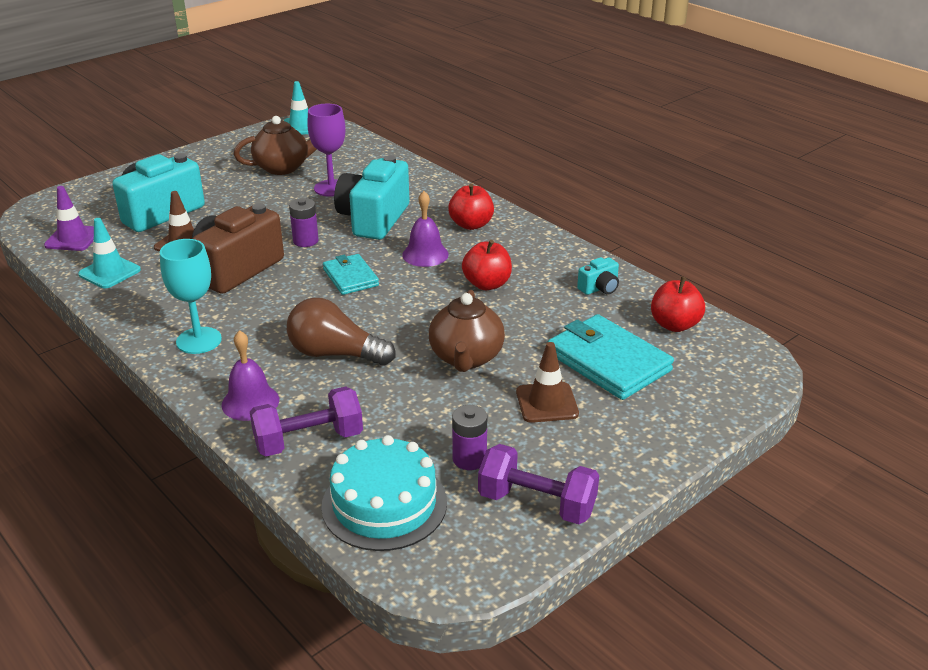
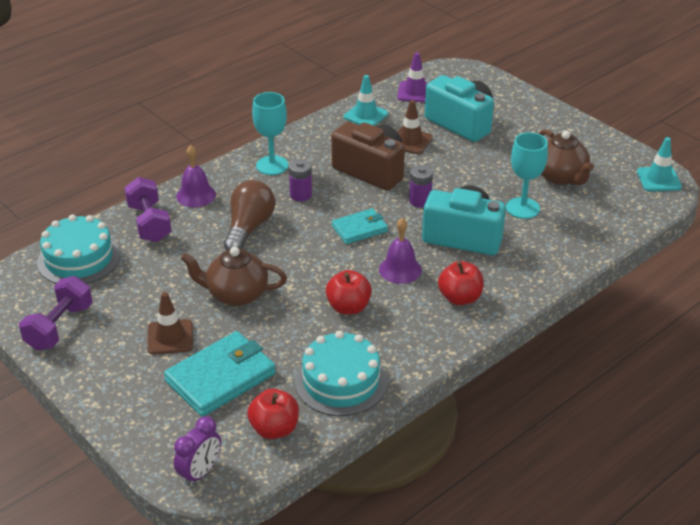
camera: 90 degrees right, 5 degrees up
purple goblet [307,104,346,197] -> turquoise goblet [506,132,548,219]
purple battery [452,405,487,470] -> purple battery moved to [289,159,312,201]
turquoise camera [577,257,619,295] -> turquoise cake [295,331,387,416]
none -> purple clock [174,416,221,486]

